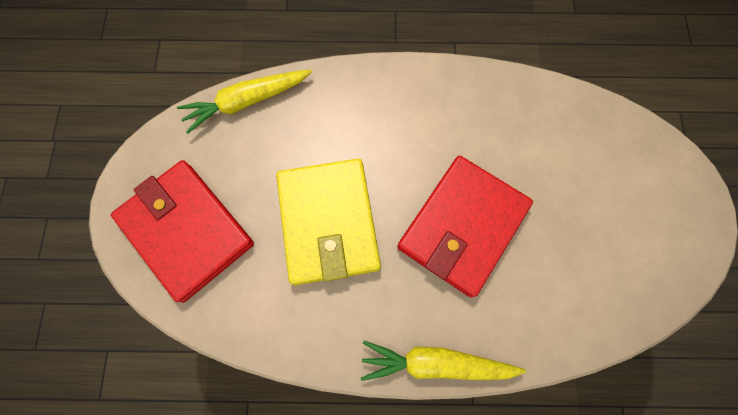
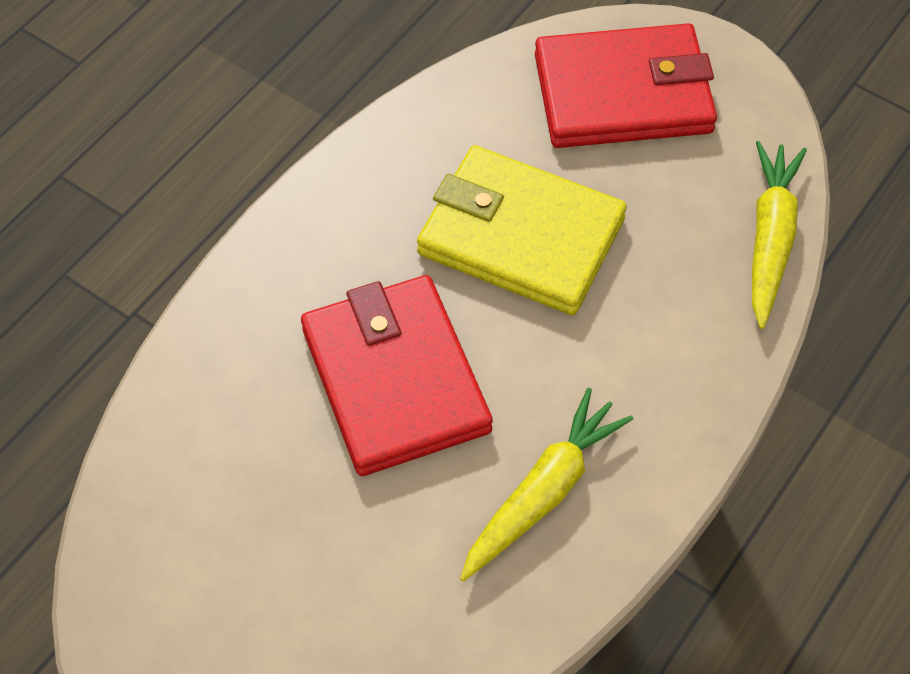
camera: 125 degrees right, 15 degrees down
yellow carrot [361,341,526,381] -> yellow carrot moved to [460,388,633,581]

